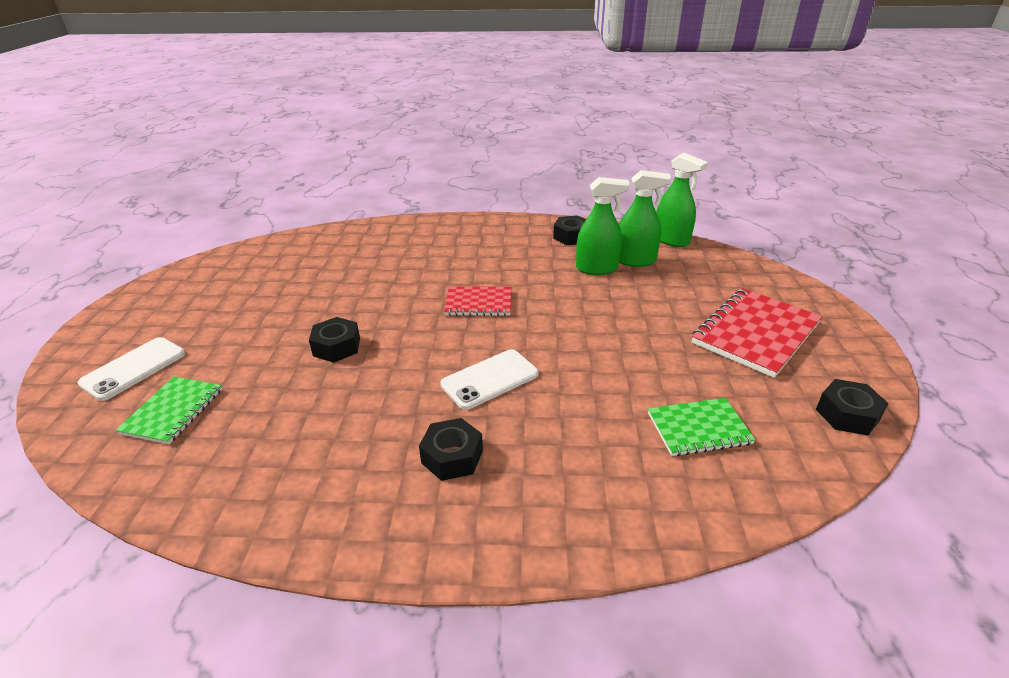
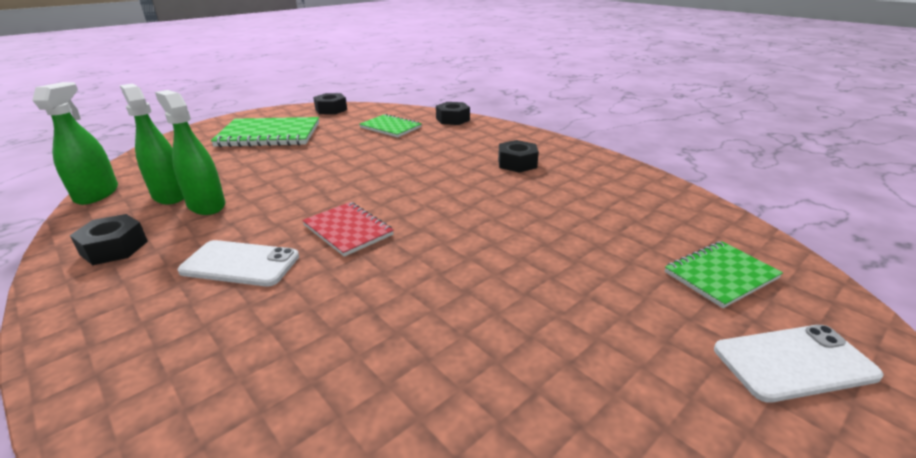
camera: 135 degrees left, 5 degrees down
black nut [309,317,360,363] -> black nut moved to [436,102,470,125]
white phone [440,349,538,410] -> white phone moved to [178,240,299,287]
red notebook [692,288,822,378] -> green notebook [211,117,319,147]

